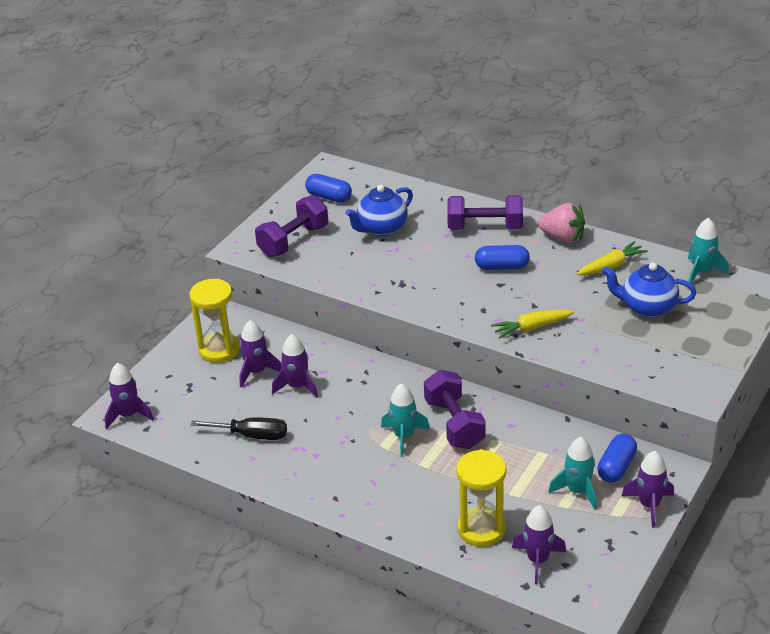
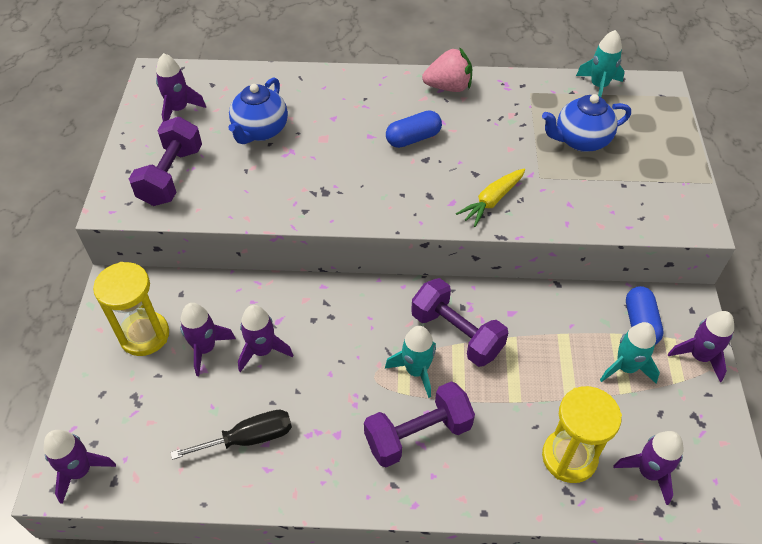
camera: 30 degrees left, 15 degrees up
blue capsule [305,174,352,203] -> purple rocket [156,53,206,122]
purple dumbbell [447,195,523,230] -> purple dumbbell moved to [364,381,475,468]
yellow carrot [577,241,648,275] -> none

